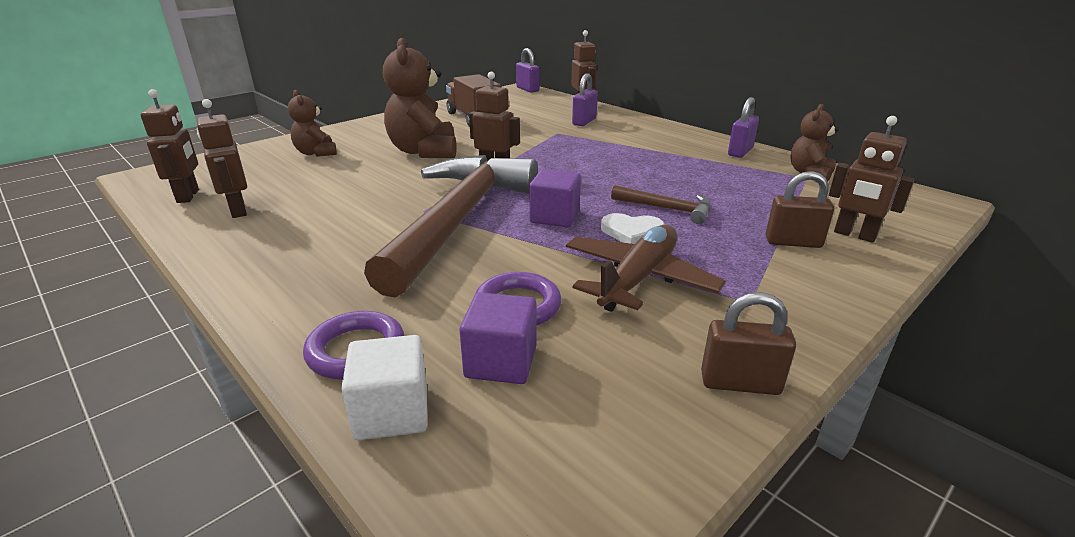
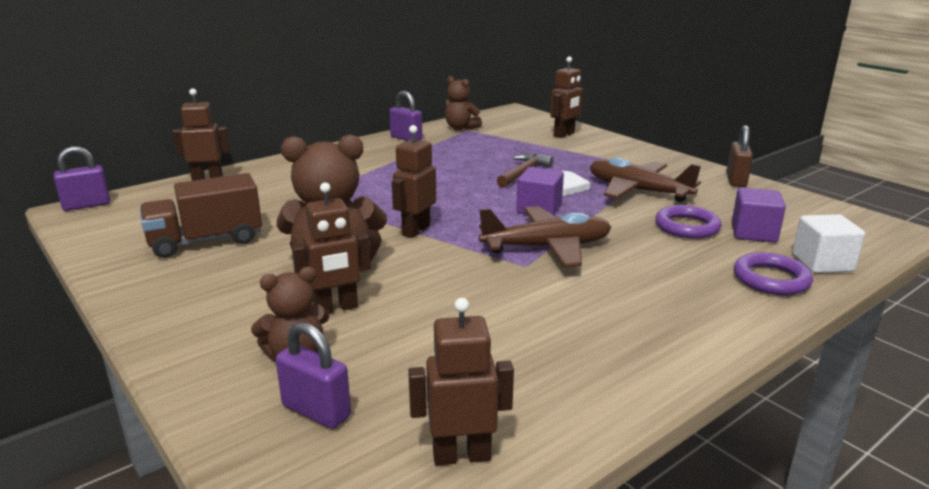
camera: 85 degrees left, 5 degrees down
brown robot [197,99,247,218] -> brown robot moved to [292,182,371,313]
brown hammer [364,155,538,298] -> brown plane [479,206,611,267]
purple padlock [572,73,598,126] -> purple padlock moved to [276,322,351,429]
brown padlock [766,171,834,248] -> none

